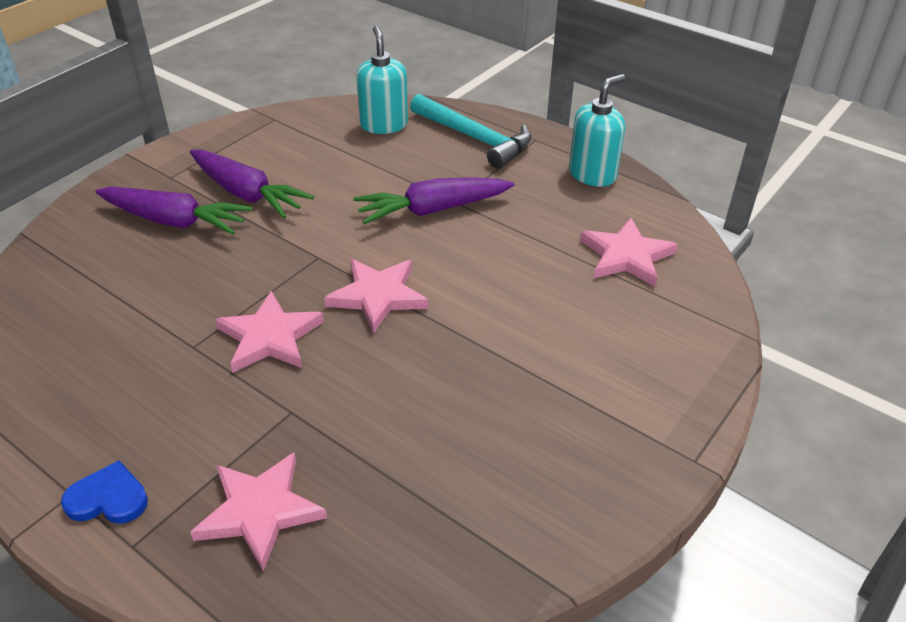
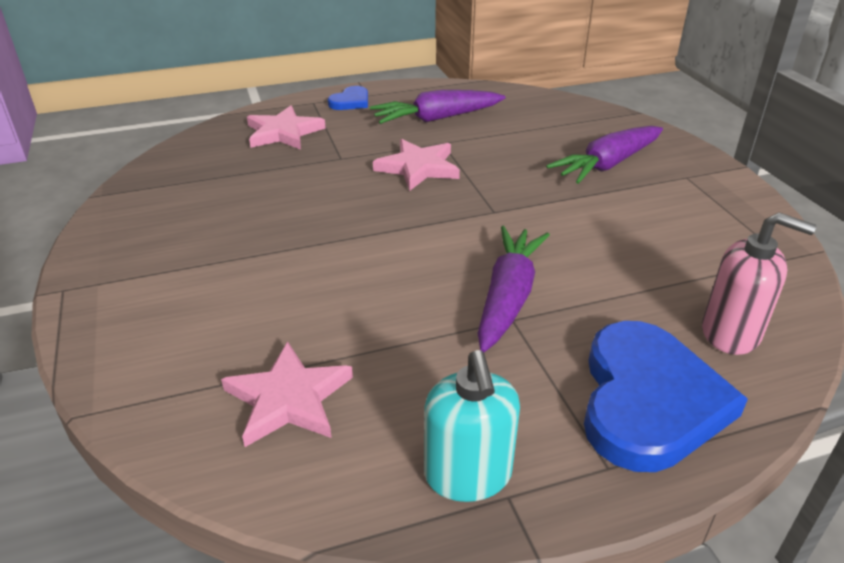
camera: 125 degrees right, 5 degrees down
purple carrot [190,150,314,218] -> purple carrot moved to [370,90,506,124]
pink star [324,259,428,334] -> none
turquoise soap dispenser [356,26,408,134] -> pink soap dispenser [702,212,817,355]
turquoise hammer [410,94,532,168] -> blue heart [584,321,748,472]

